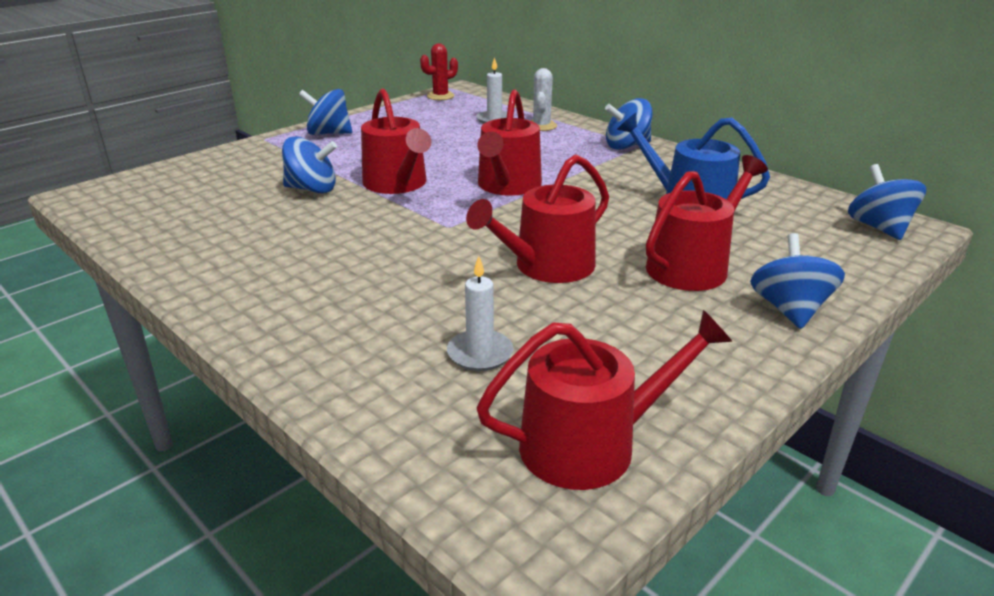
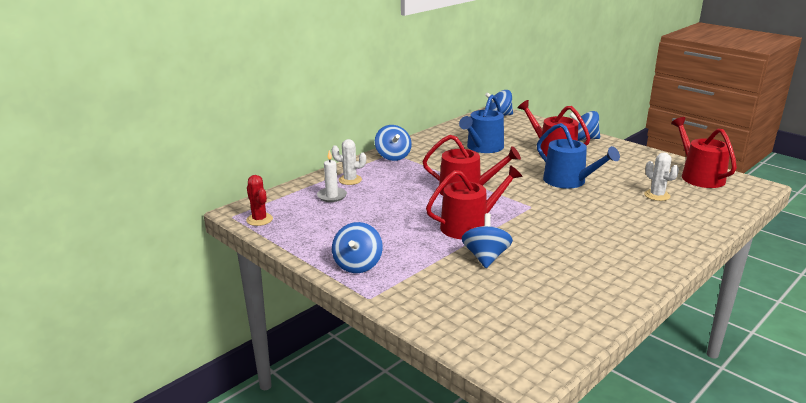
camera: 90 degrees left, 5 degrees down
white candle [447,256,513,371] -> white cactus [644,153,679,201]
red watering can [466,154,609,283] -> blue watering can [537,123,620,189]

